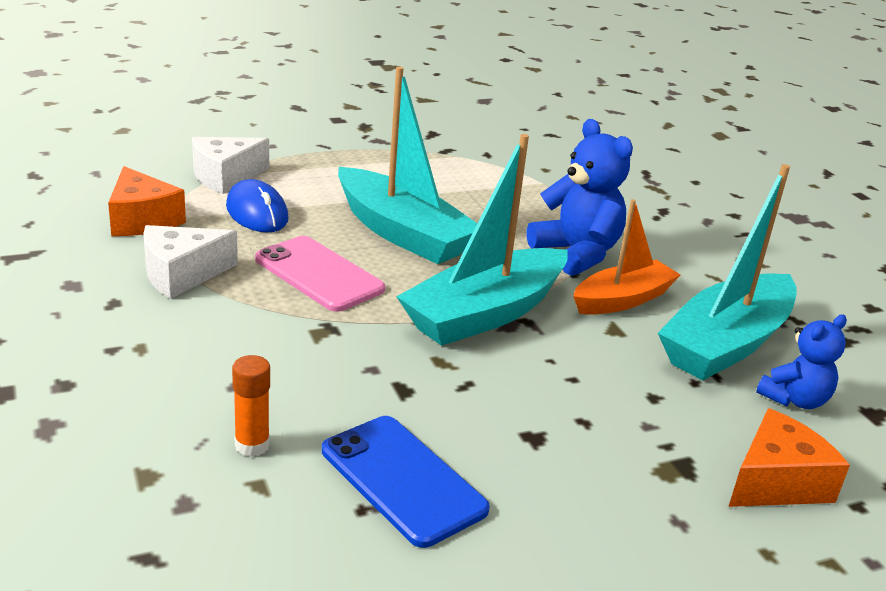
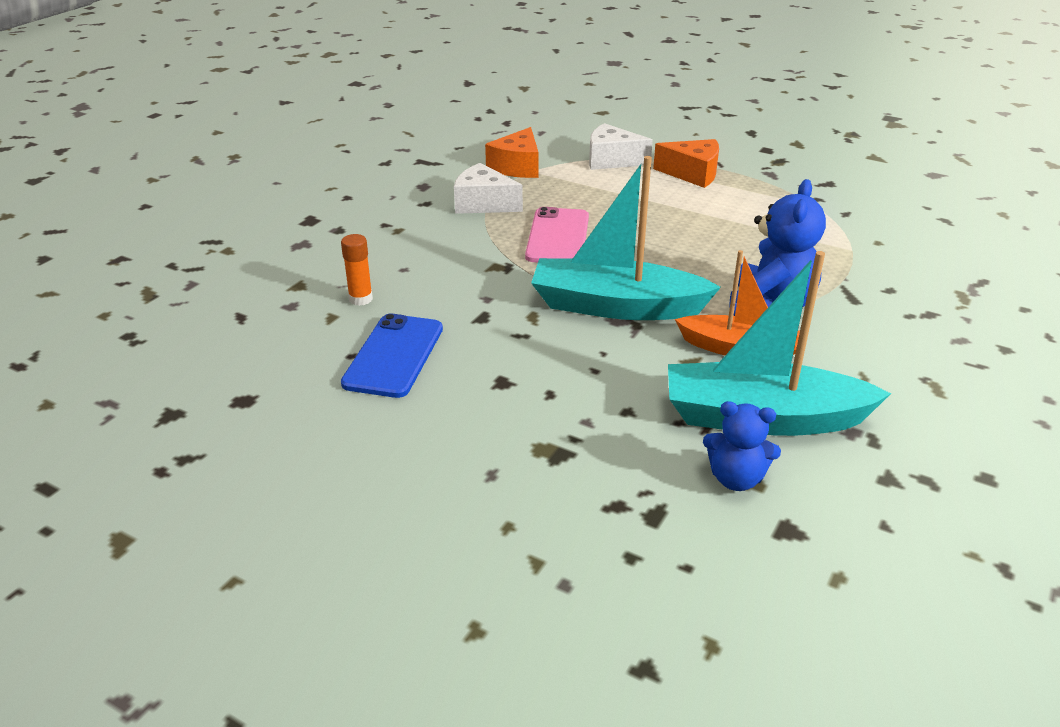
camera: 55 degrees right, 5 degrees up
blue mouse [226,179,289,232] -> none
turquoise boat [338,67,477,264] -> none
orange cheese [728,408,850,507] -> orange cheese moved to [653,139,719,188]

